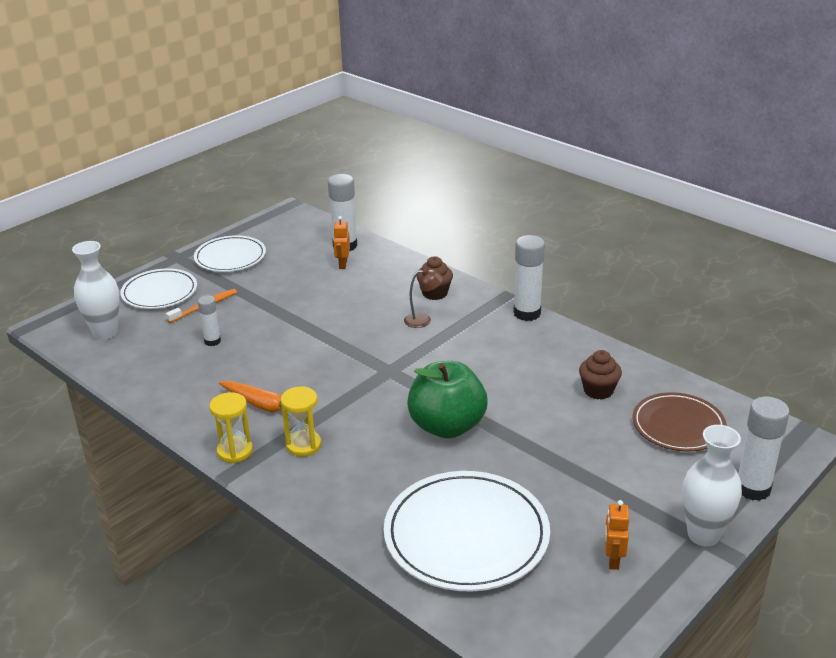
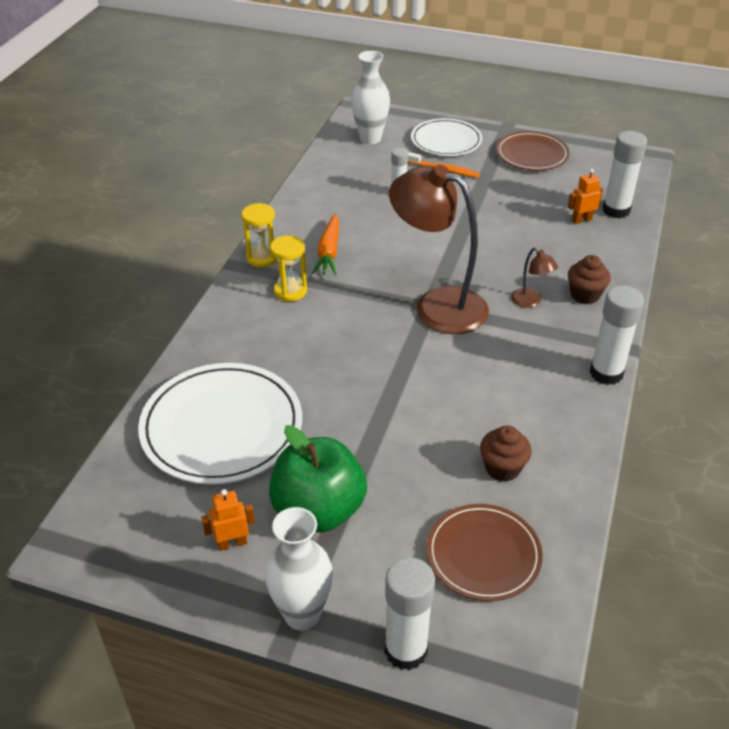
camera: 65 degrees right, 10 degrees up
white plate [194,235,266,272] -> brown plate [496,131,570,171]
green apple [407,361,488,439] -> green apple moved to [269,425,367,532]
none -> brown lamp [389,165,489,334]

